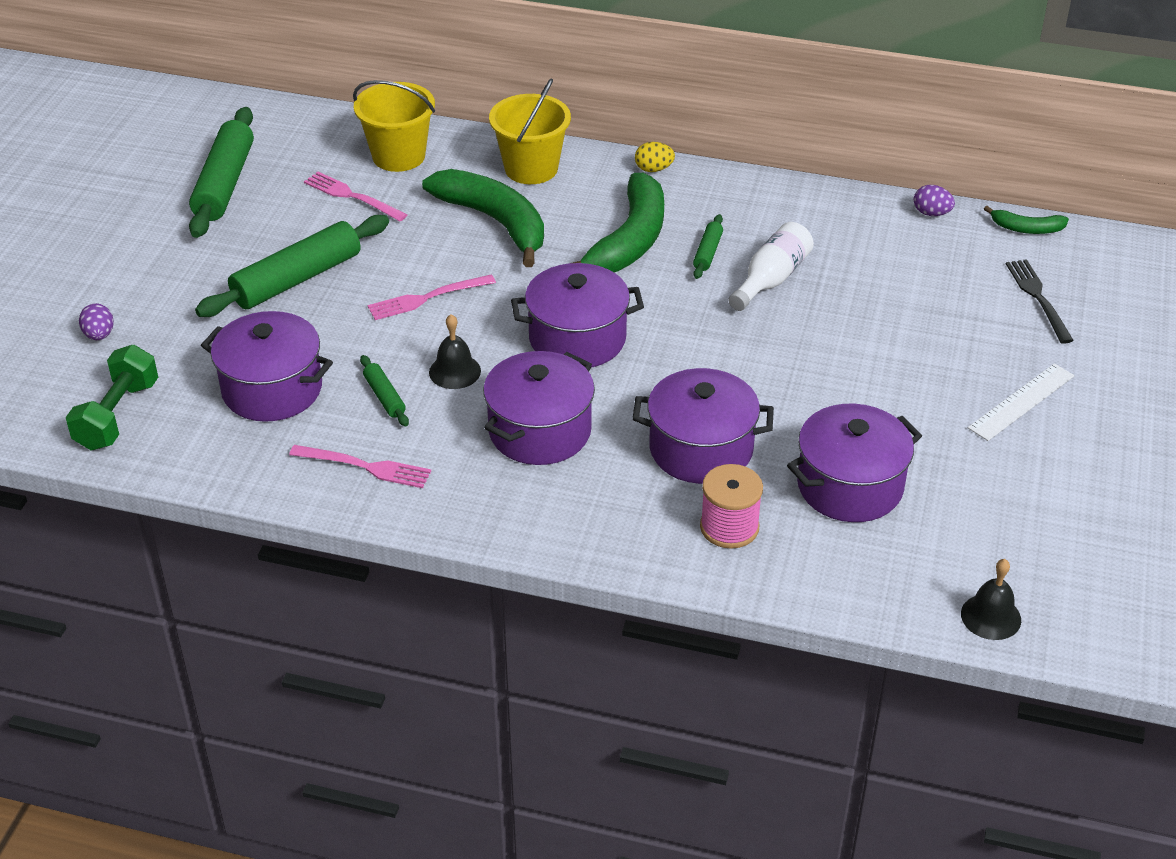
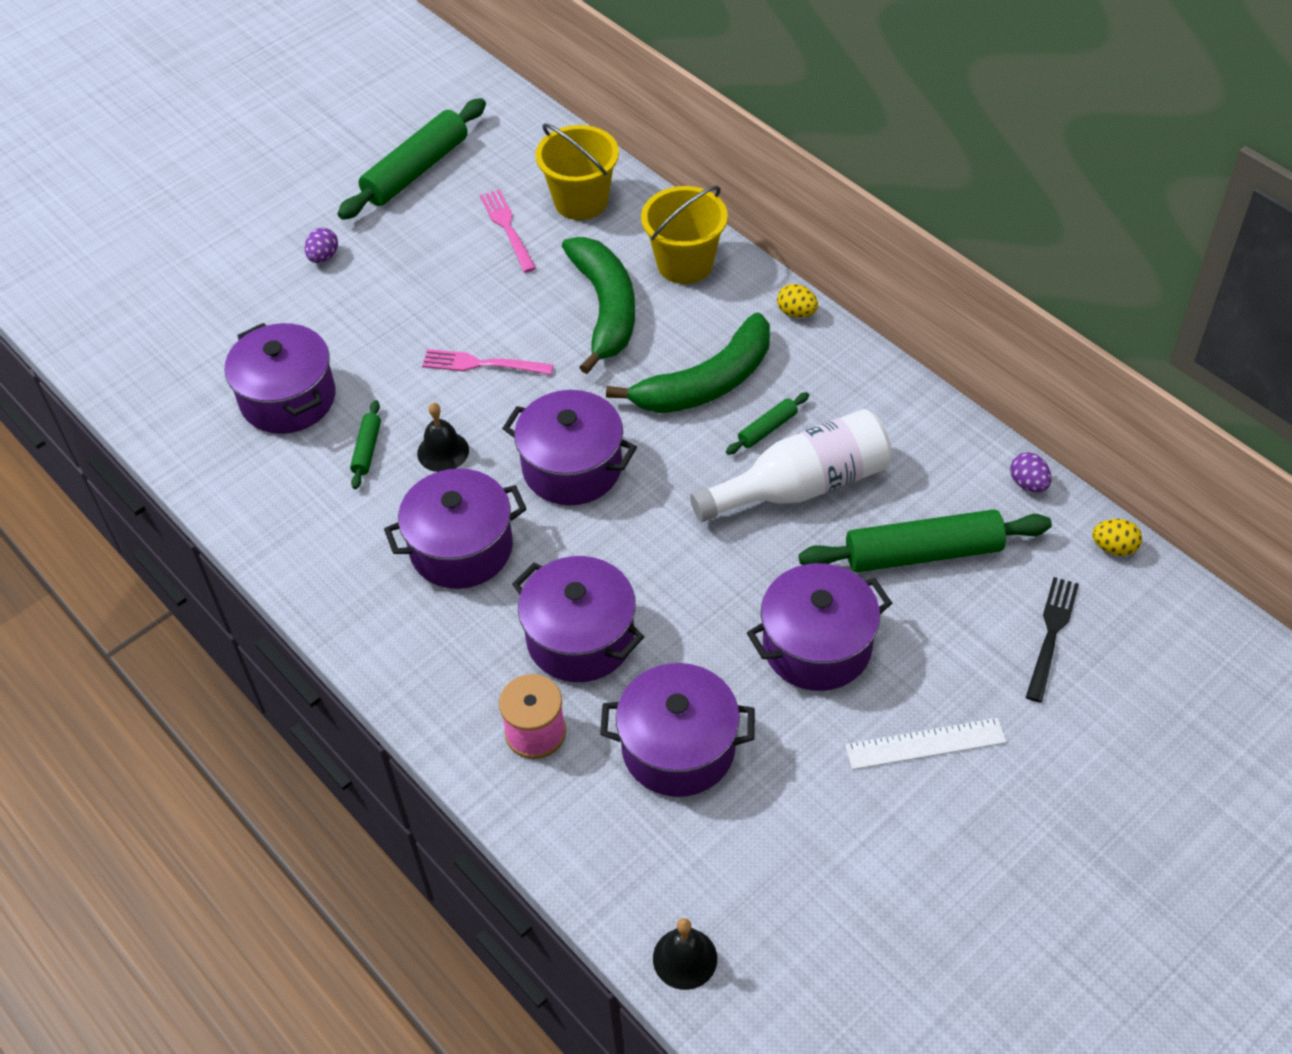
camera: 35 degrees right, 10 degrees up
green dumbbell [66,345,158,450] -> none
purple egg [79,303,114,340] -> purple egg moved to [304,228,338,263]
green rolling pin [195,215,389,317] -> green rolling pin moved to [799,510,1052,572]
pink fork [289,445,431,488] -> none
white bottle [728,222,814,311] -> white bottle [690,409,892,522], size x1.50
green banana [984,206,1069,234] -> yellow egg [1092,519,1142,556]
none -> purple pot [747,563,892,691]

